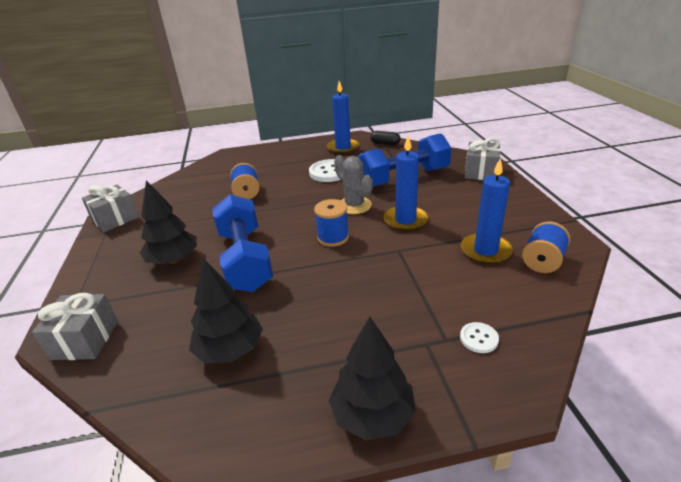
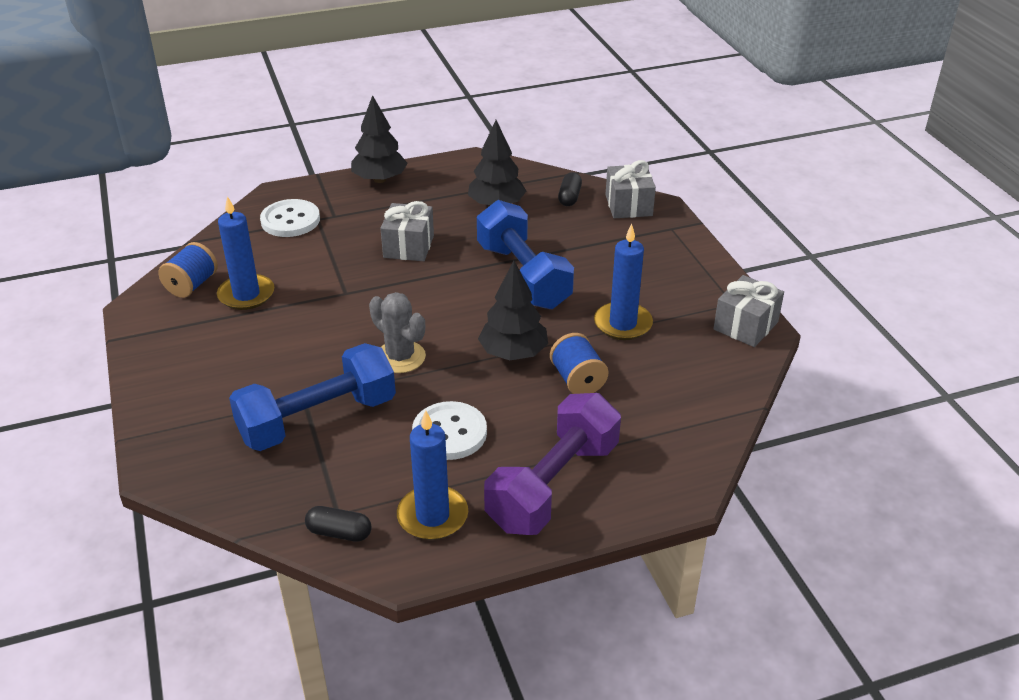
camera: 170 degrees right, 5 degrees up
black tree [140,180,197,264] -> black tree moved to [478,261,548,360]
blue spool [314,199,349,247] -> none
blue candle [384,136,428,231] -> blue candle moved to [594,224,653,340]
white button [460,322,499,353] -> white button [260,199,320,237], size x1.91
grey gift [465,138,501,180] -> grey gift moved to [380,201,434,261]
none -> purple dumbbell [484,393,621,535]
none -> black capsule [558,172,582,206]

